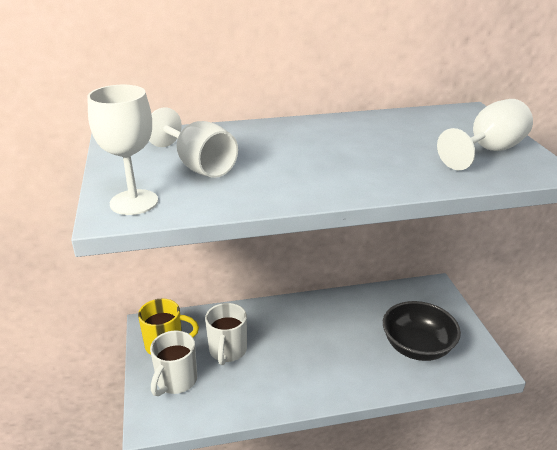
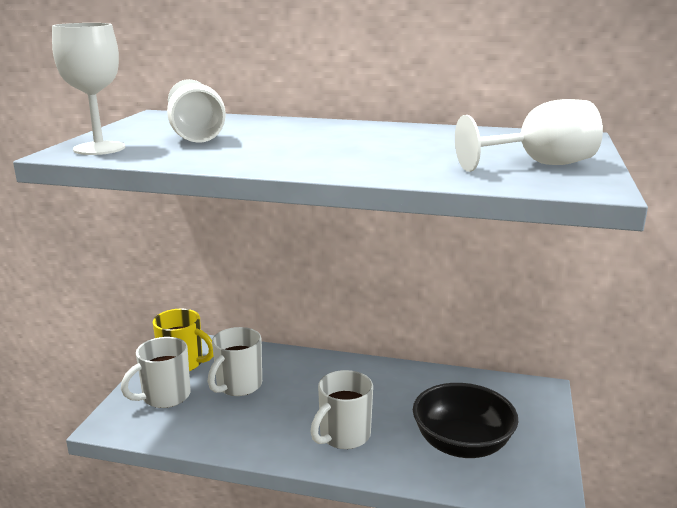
camera: 25 degrees right, 10 degrees down
none -> white mug [310,370,373,449]

